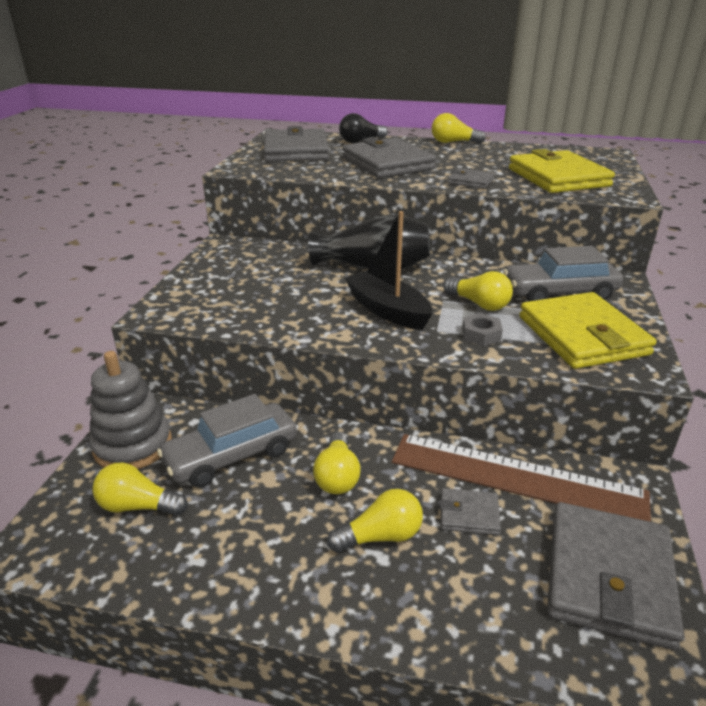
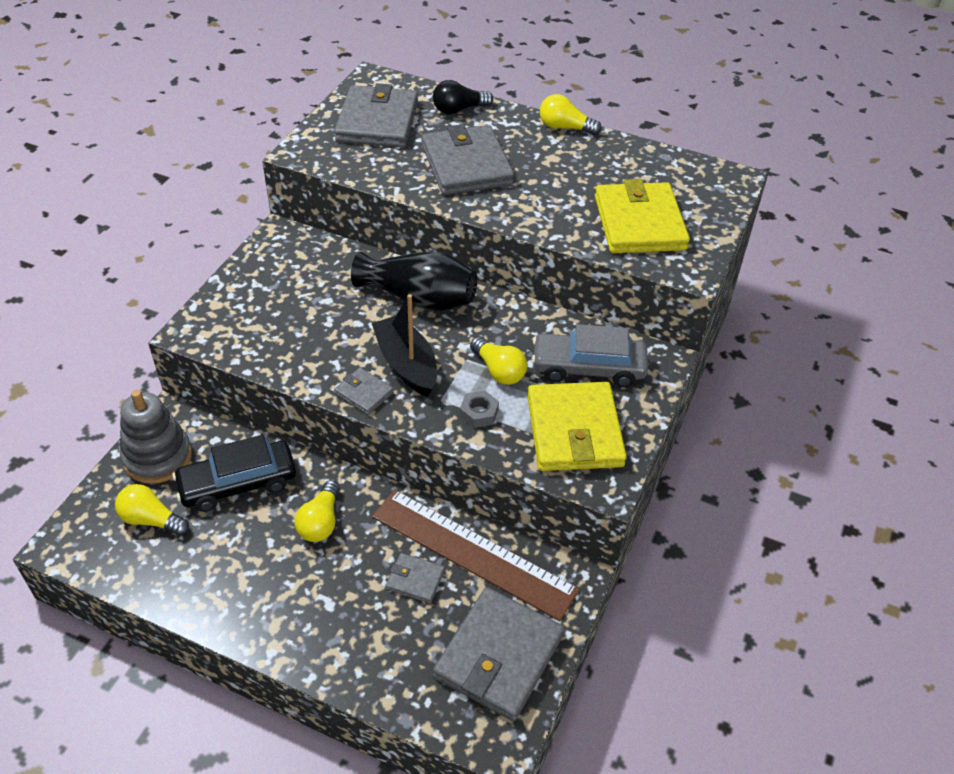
camera: 10 degrees right, 15 degrees up
grey car [157,394,297,487] -> black car [172,435,296,512]
yellow light bulb [327,489,423,553] -> none
grey wallet [448,168,495,189] -> grey wallet moved to [334,367,393,415]

